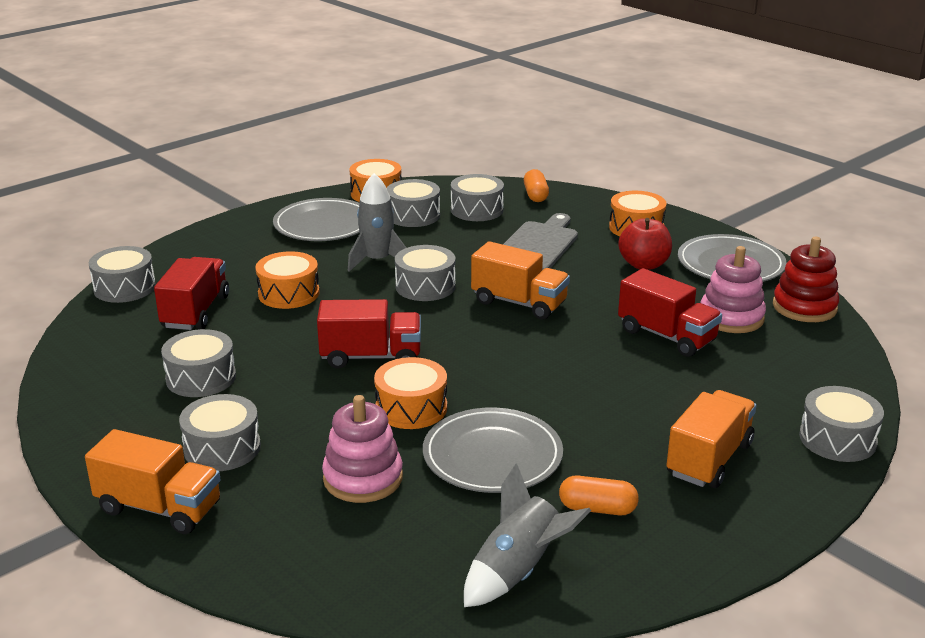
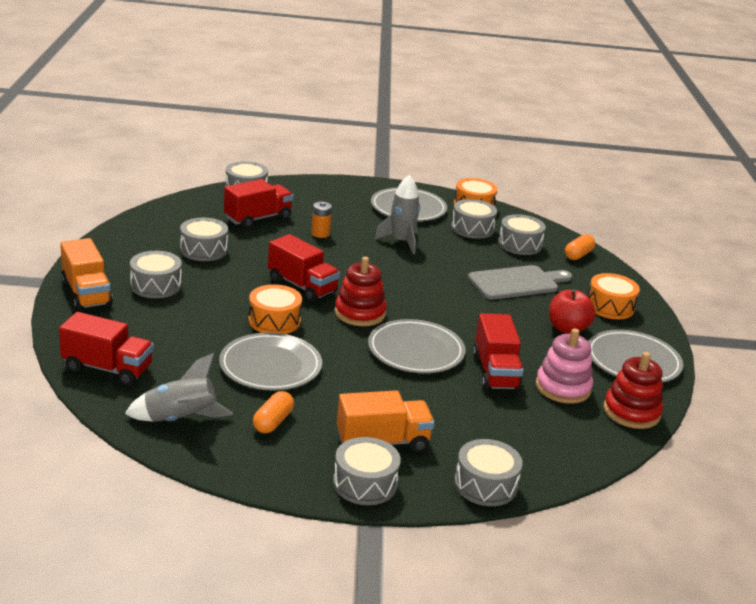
camera: 40 degrees right, 0 degrees up
orange drum [255,251,320,309] -> orange battery [311,202,332,238]
pink stacking toy [322,395,403,503] -> none
grey drum [395,245,456,301] -> grey drum moved to [333,437,401,505]
orange truck [471,241,570,320] -> none
orange capsule [559,476,639,515] -> orange capsule turned 60 degrees clockwise [253,391,294,434]
none -> red truck [59,312,154,385]
none -> red stacking toy [335,257,387,326]
none -> grey plate [368,319,465,373]

